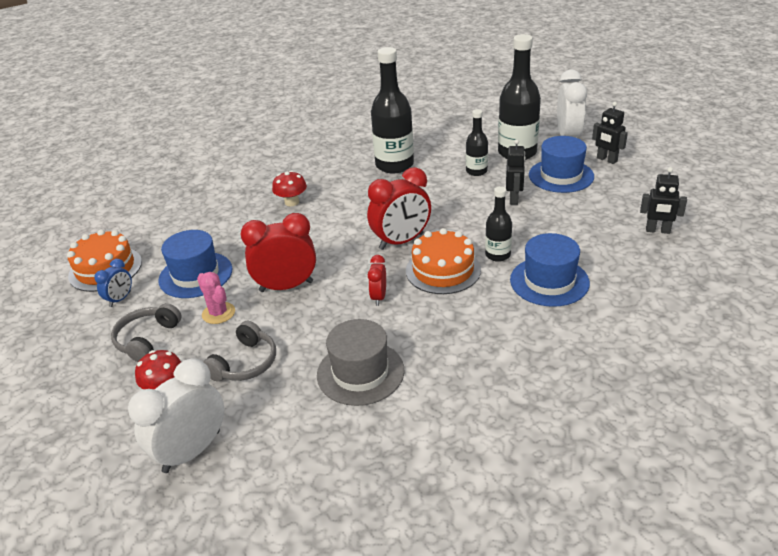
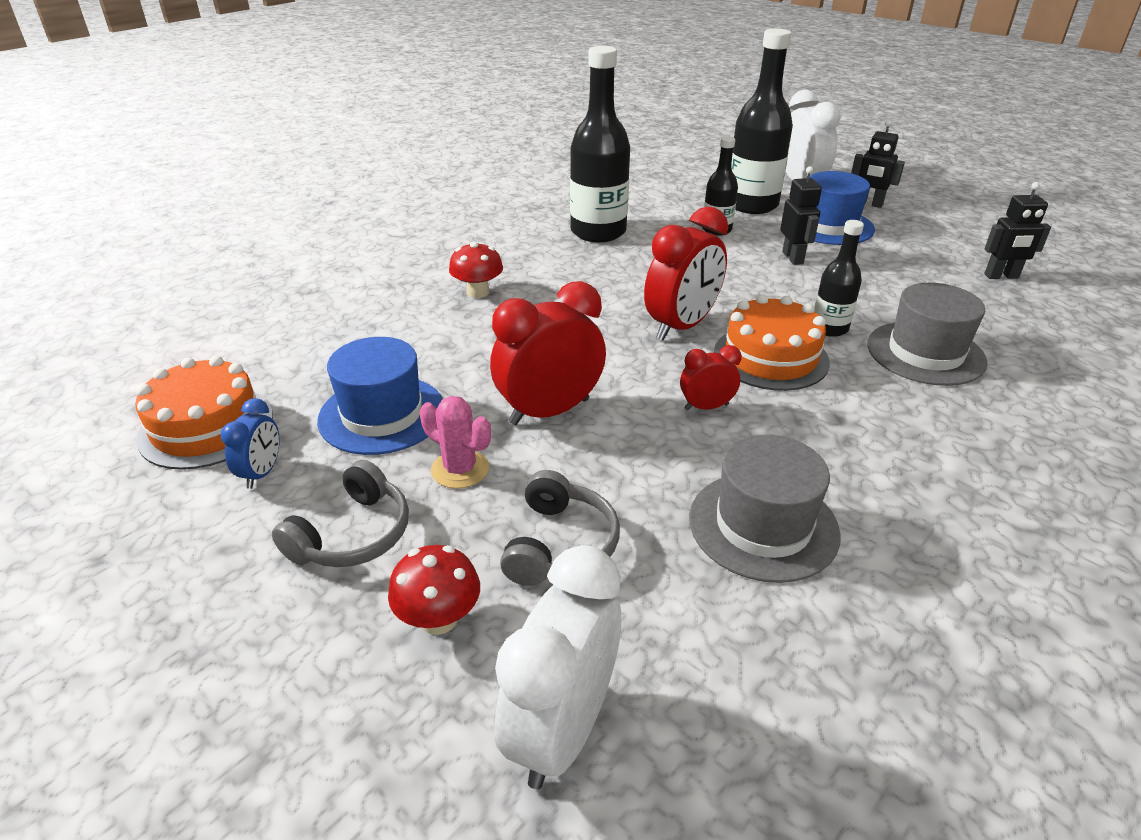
camera: 20 degrees left, 0 degrees up
grey headphones [111,303,182,362] -> grey headphones turned 150 degrees counterclockwise [272,460,409,567]
red clock [368,255,386,306] -> red clock turned 90 degrees clockwise [680,345,742,410]
blue hat [510,233,590,307] -> grey hat [867,283,988,386]

